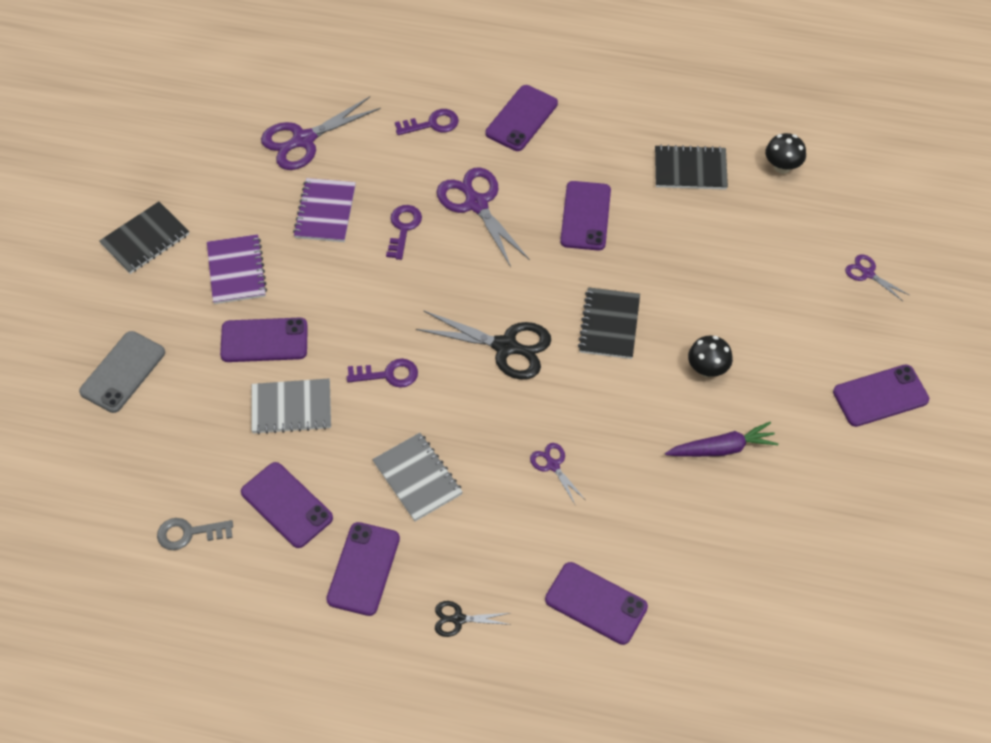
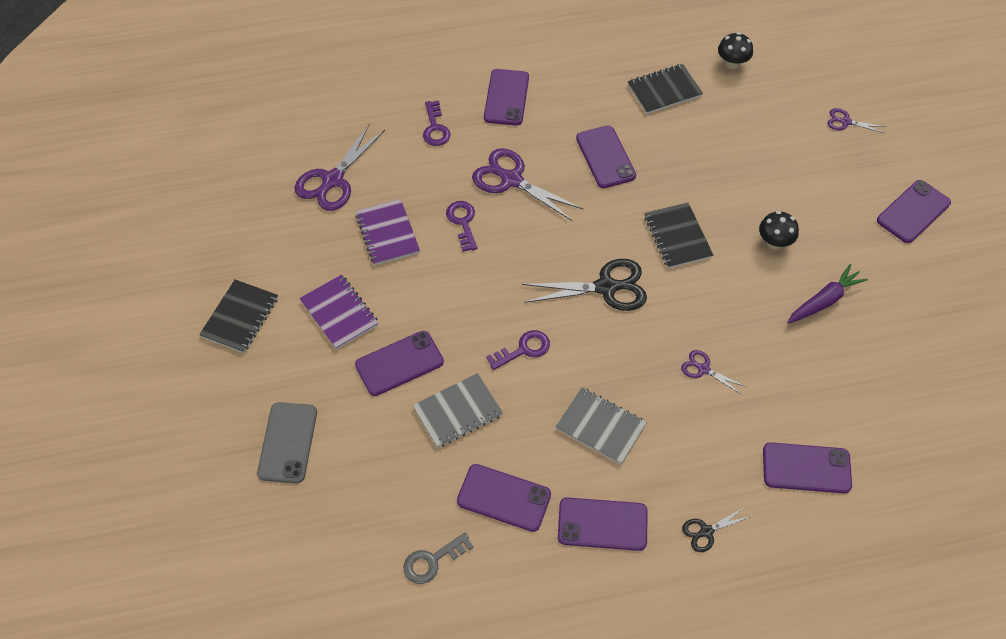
camera: 25 degrees left, 0 degrees up
purple phone [326,522,400,616] -> purple phone turned 75 degrees counterclockwise [558,497,648,551]
purple key [395,109,459,135] -> purple key turned 120 degrees clockwise [423,100,451,146]

